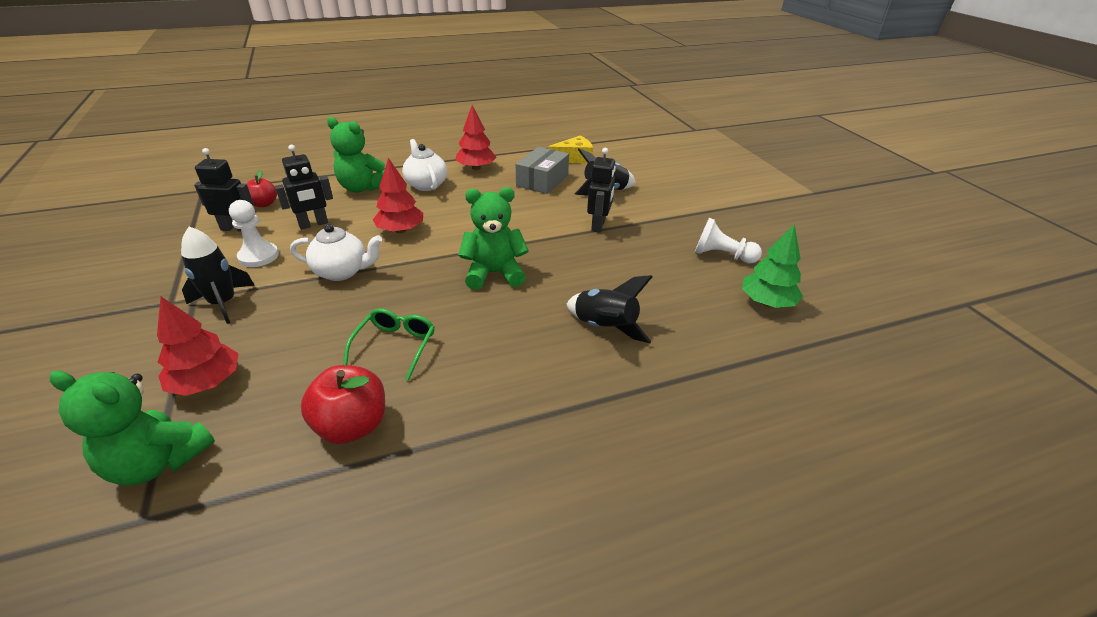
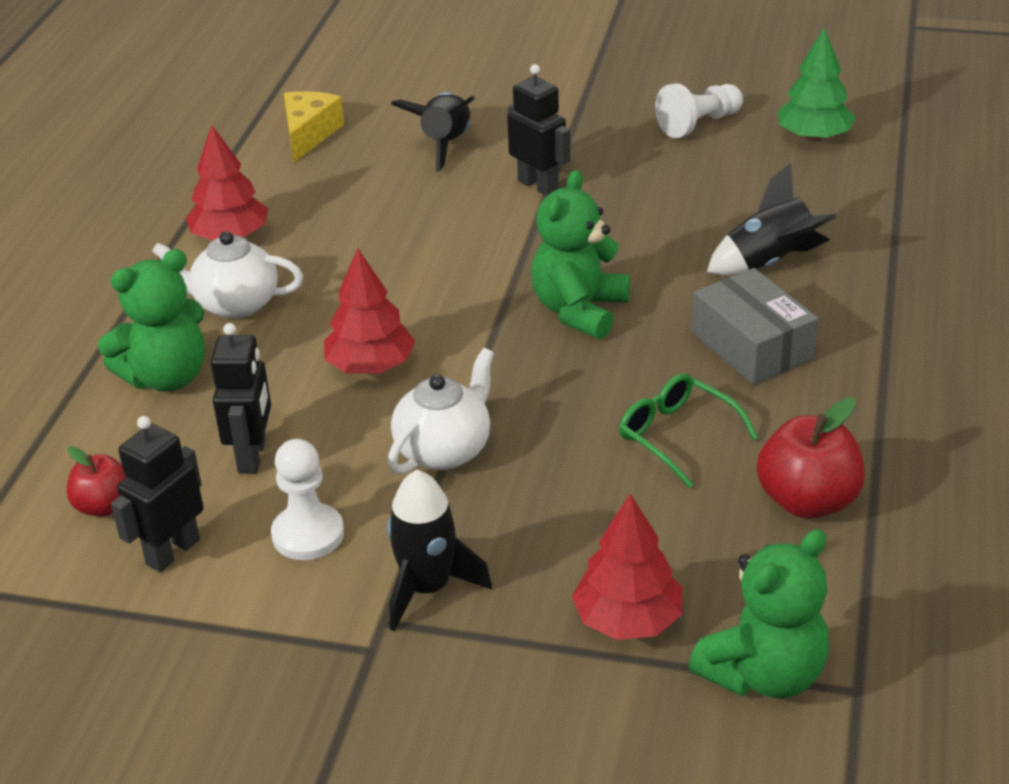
camera: 55 degrees left, 0 degrees up
grey box [516,147,569,194] -> grey box moved to [692,268,818,385]

